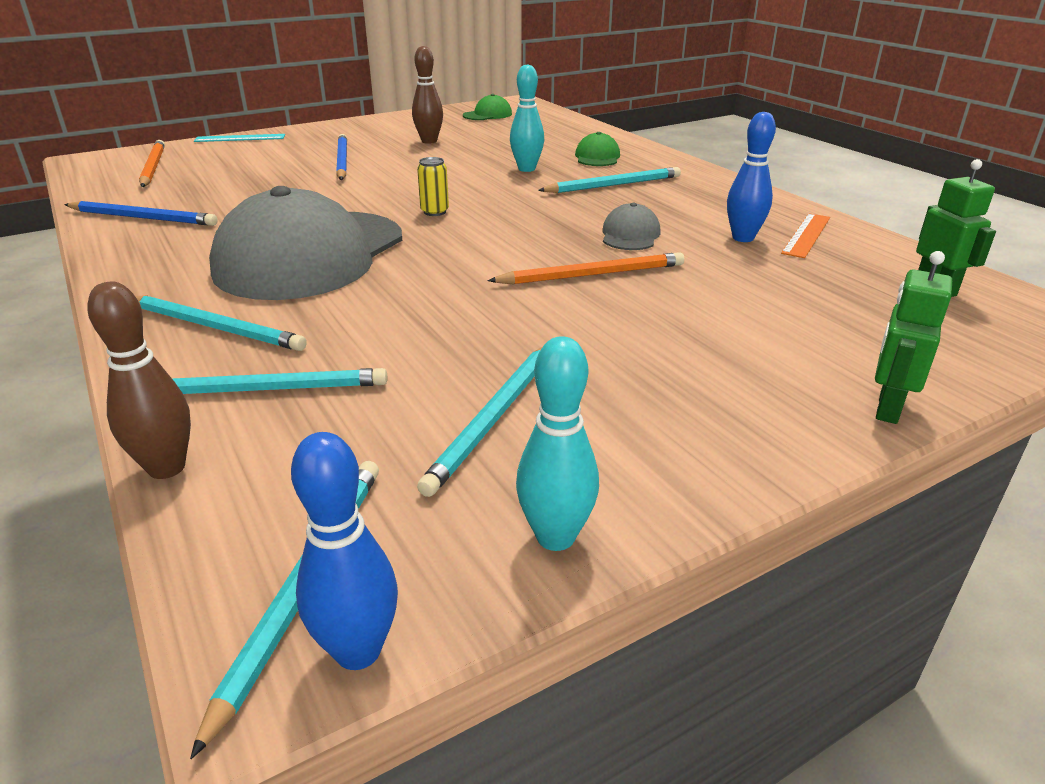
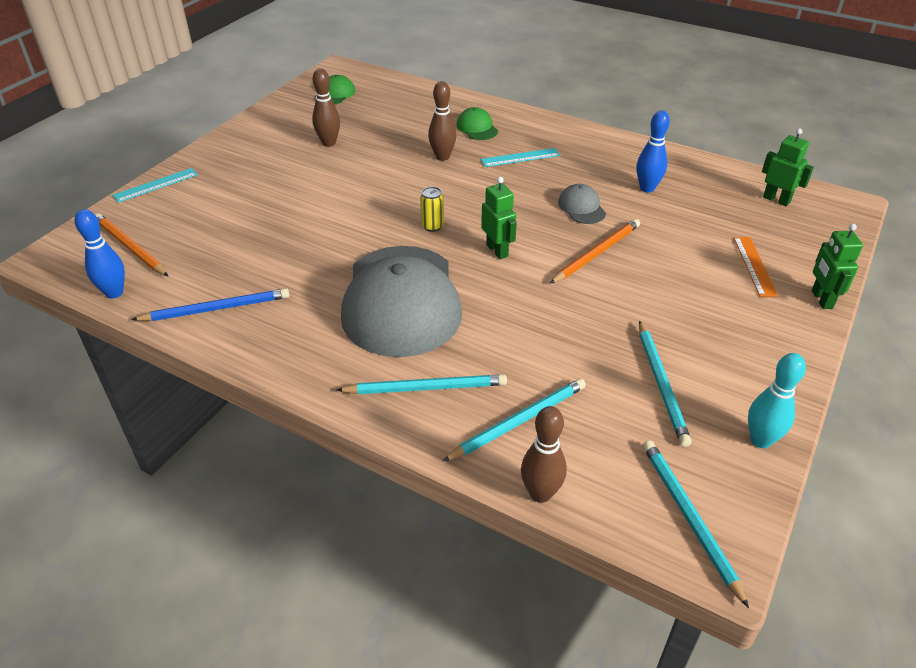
camera: 30 degrees left, 10 degrees up
blue bowling pin [291,432,398,670] -> blue bowling pin moved to [75,209,125,298]
blue pencil [336,134,347,180] -> none
turquoise bowling pin [510,64,544,172] -> brown bowling pin [428,81,457,161]
turquoise pencil [538,167,681,193] -> turquoise ruler [481,148,560,167]
orange ruler [781,213,830,258] -> orange ruler moved to [734,237,778,297]
none -> green robot [481,177,517,259]

